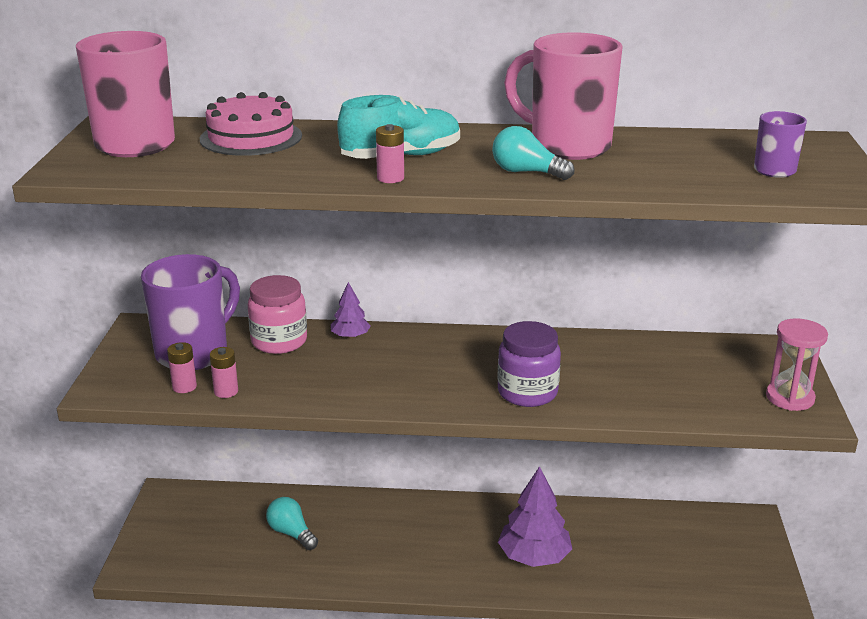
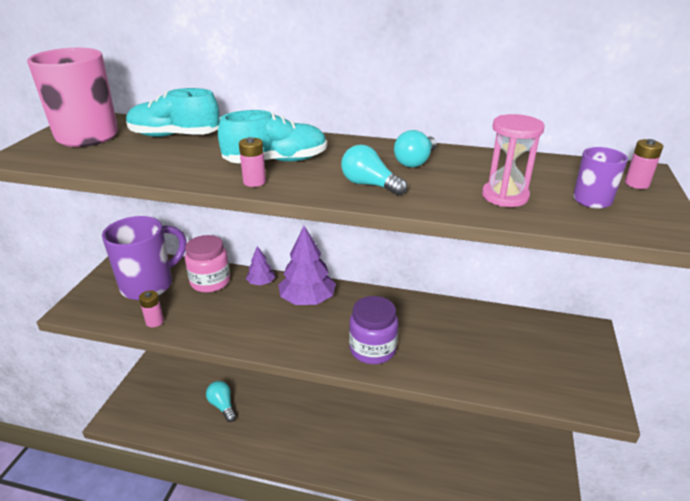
camera: 10 degrees right, 5 degrees up
pink battery [167,342,197,393] -> pink battery moved to [625,139,664,189]
pink cake [200,92,302,156] -> turquoise shoe [126,88,220,137]
purple tree [498,466,572,567] -> purple tree moved to [278,226,336,305]
pink mug [504,32,623,160] -> turquoise light bulb [394,130,437,168]
pink hourglass [766,318,828,411] -> pink hourglass moved to [482,114,545,207]

